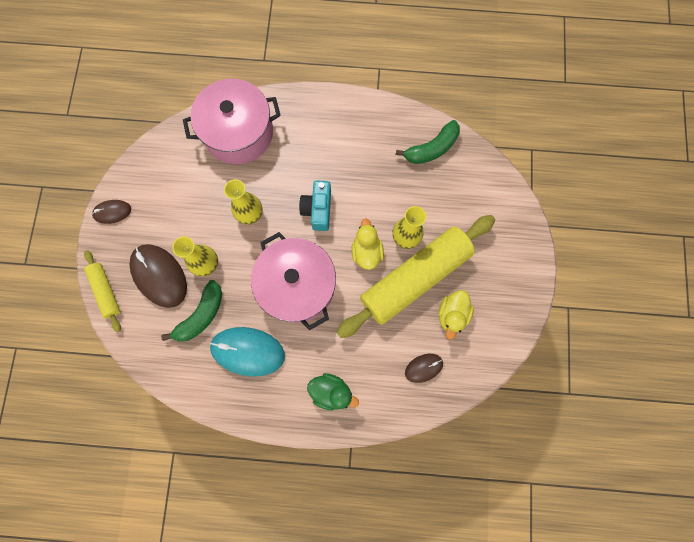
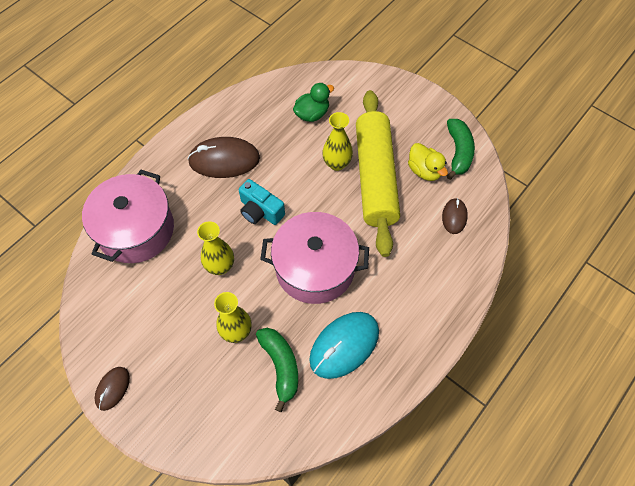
camera: 55 degrees left, 15 degrees down
yellow rolling pin [84,250,121,332] -> none
brown mouse [129,244,187,308] -> brown mouse moved to [187,137,260,178]
green duck [307,373,359,410] -> green duck moved to [293,83,334,122]
yellow duck [351,218,384,270] -> none
green banana [396,120,460,164] -> green banana moved to [447,119,475,180]

